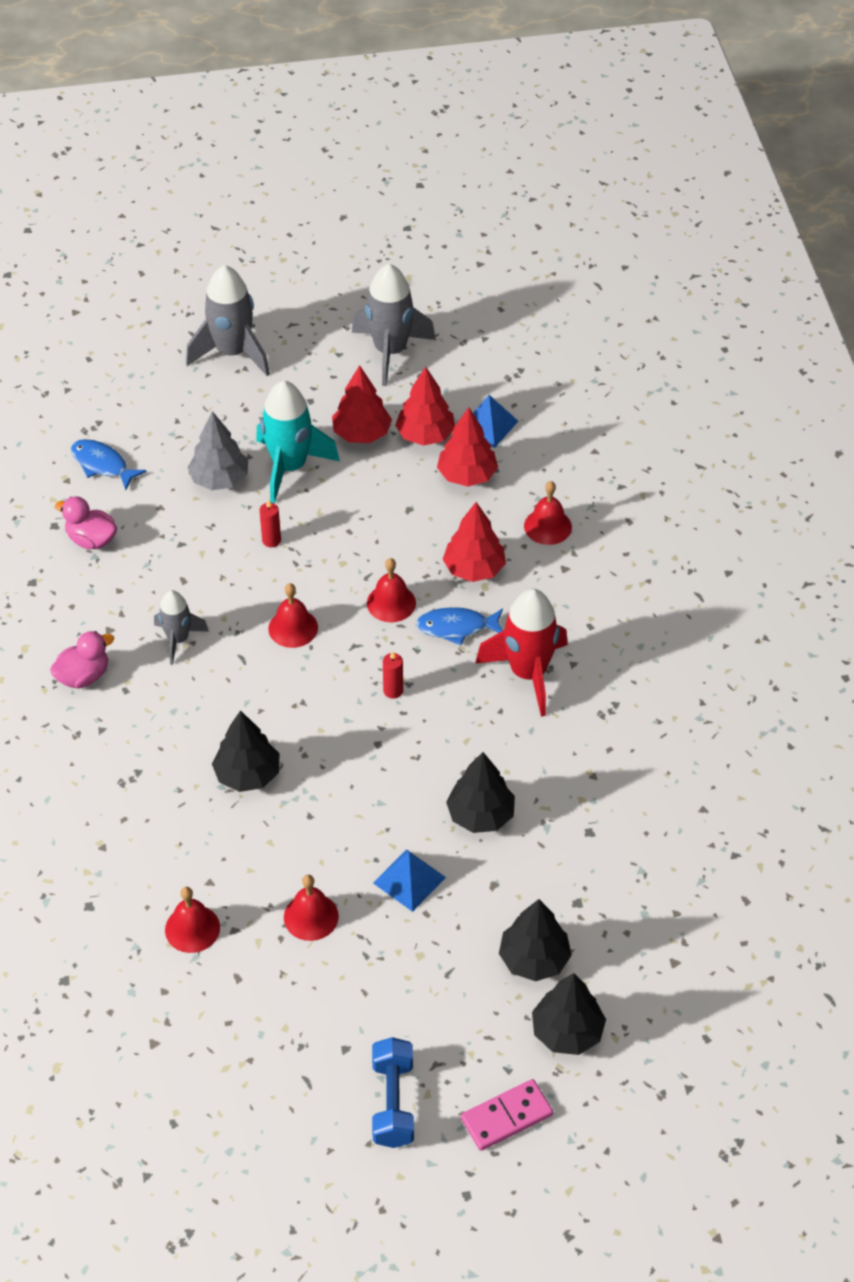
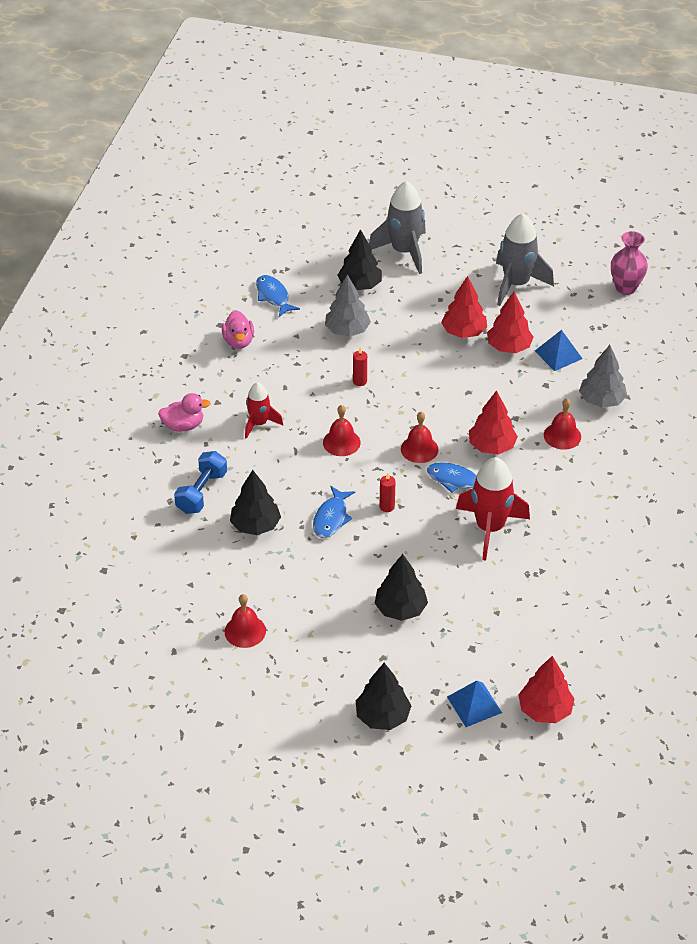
camera: 25 degrees right, 5 degrees down
pink duck [55,496,117,549] -> pink duck turned 150 degrees counterclockwise [222,310,254,349]
grey rocket [154,590,209,665] -> red rocket [245,382,283,439]
red bell [165,887,220,953] -> none
turquoise rocket [256,380,340,504] -> none
blue dumbbell [372,1037,414,1148] -> blue dumbbell moved to [174,451,227,514]
blue pyramid [373,849,446,912] -> blue pyramid moved to [447,680,502,727]
red tree [437,407,498,487] -> red tree moved to [518,656,575,723]
pink domino [461,1079,553,1151] -> none
black tree [532,973,606,1055] -> black tree moved to [337,229,382,290]
none -> blue fish [313,486,355,538]
none -> grey tree [579,345,627,408]
none -> pink vase [611,231,648,295]

